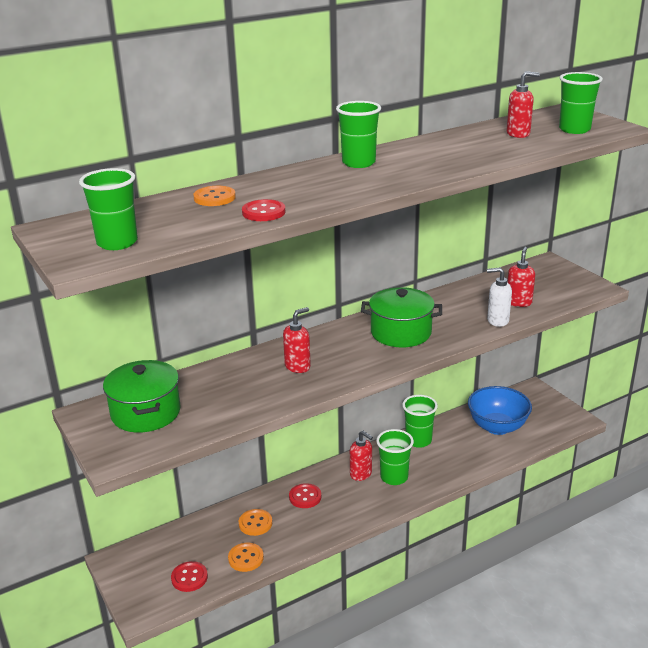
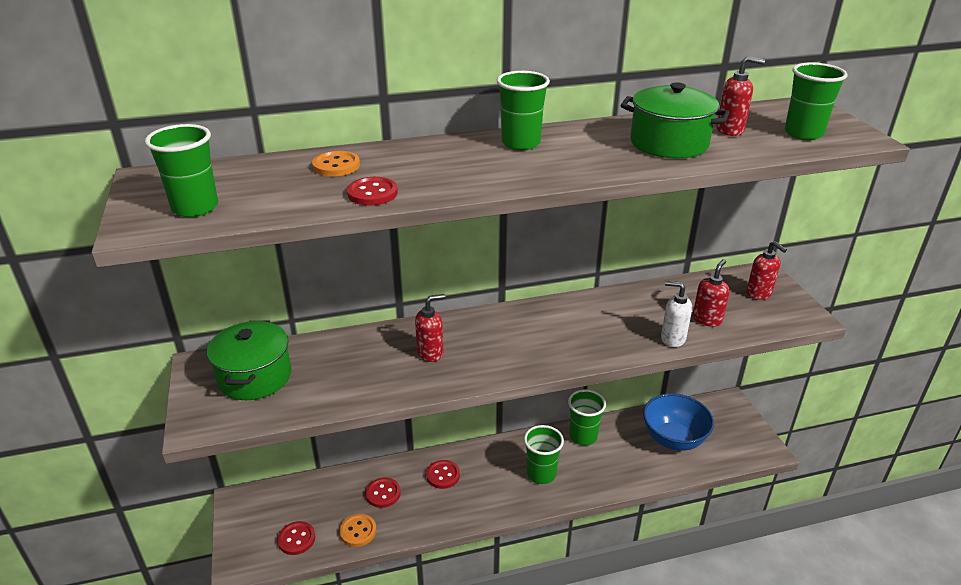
camera: 15 degrees right, 5 degrees up
orange button [239,509,272,536] -> red button [366,478,401,508]
red soap dispenser [350,431,373,481] -> red soap dispenser moved to [746,241,787,300]
green pot [361,287,442,347] -> green pot moved to [621,82,730,158]

